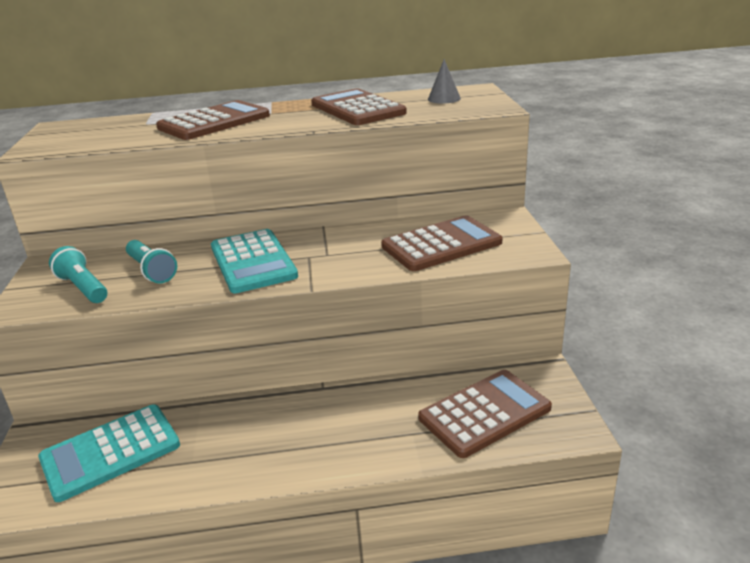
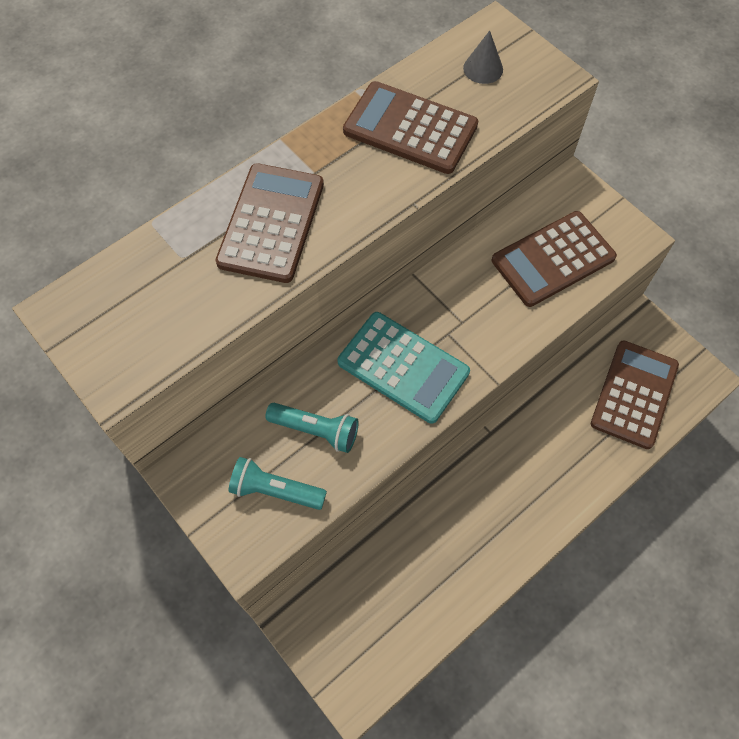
camera: 35 degrees left, 35 degrees up
turquoise calculator [38,404,180,502] -> none
brown calculator [381,215,502,271] -> brown calculator turned 150 degrees counterclockwise [492,211,617,307]

